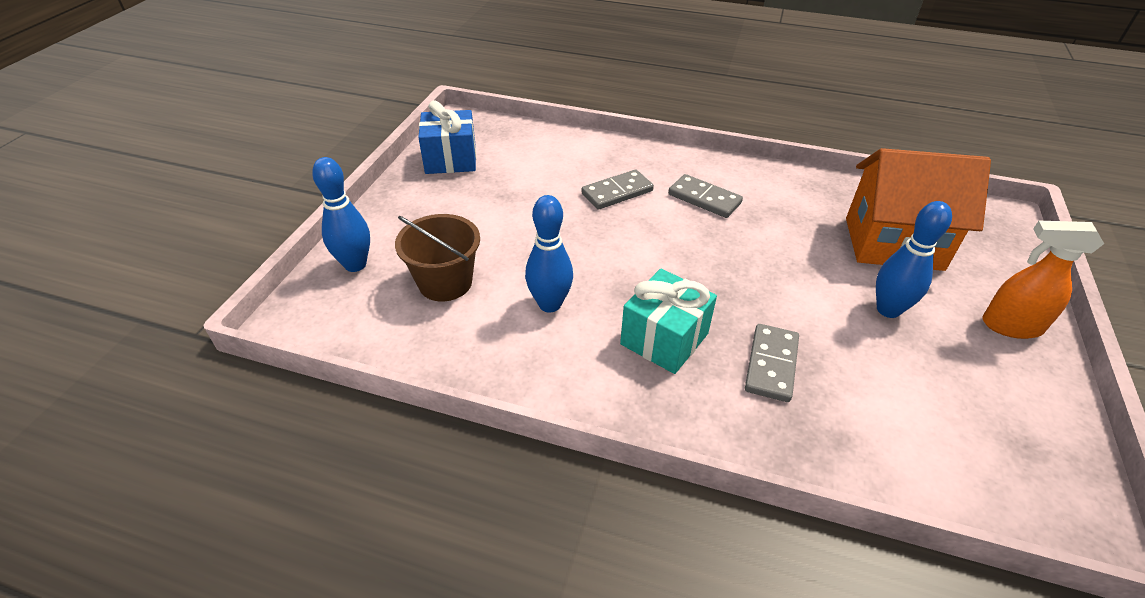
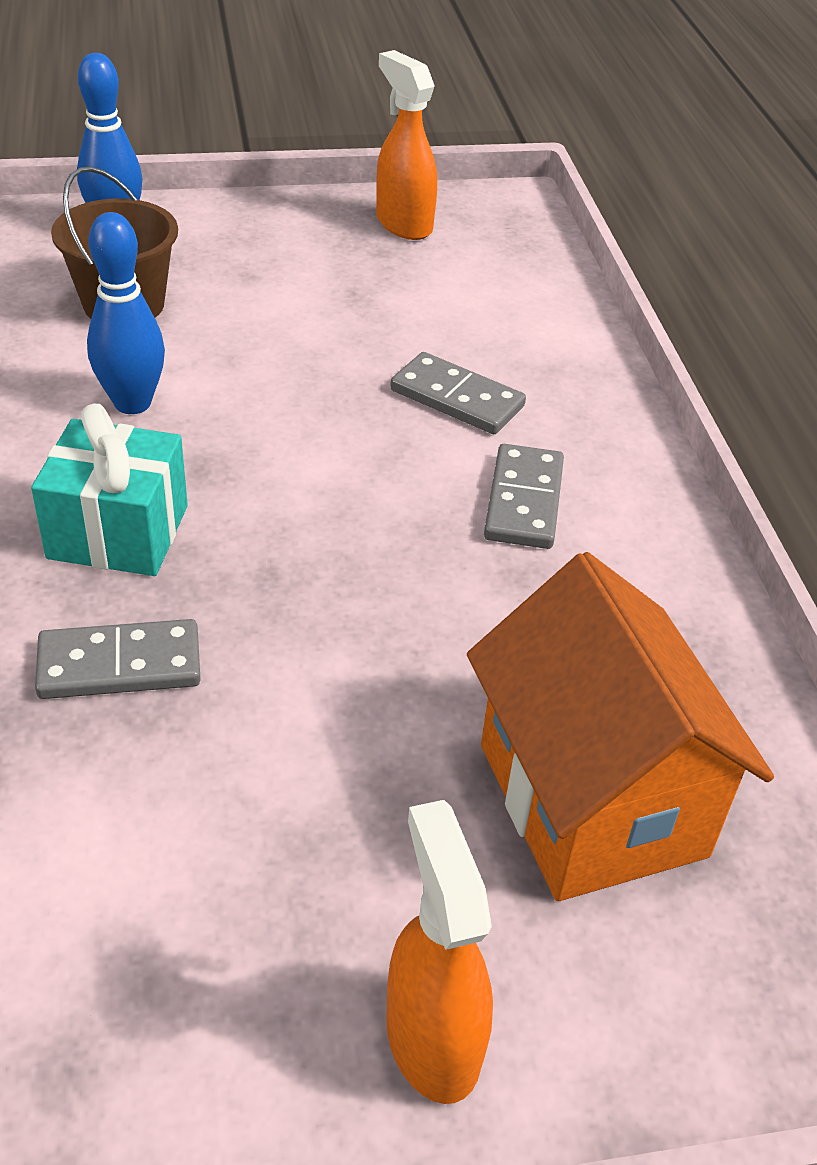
camera: 60 degrees right, 0 degrees up
blue gift [418,100,476,174] -> orange spray bottle [376,50,437,240]
blue bowling pin [876,201,952,318] -> none

